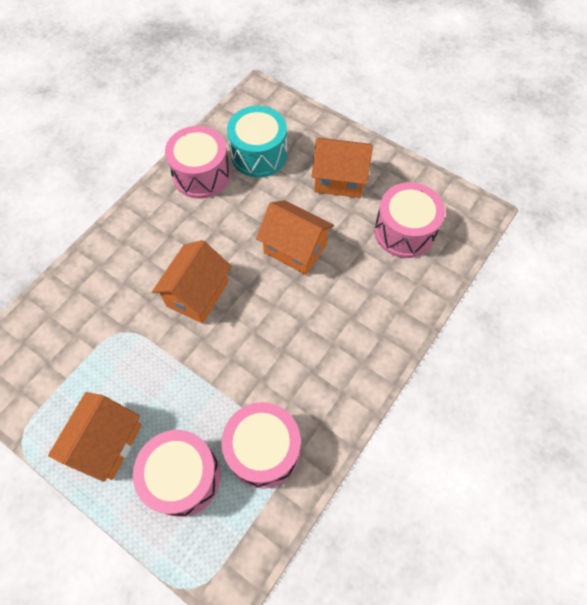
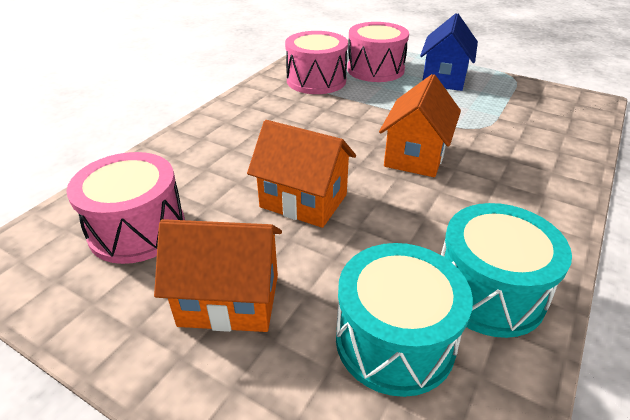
camera: 175 degrees right, 25 degrees down
orange house [48,392,142,482] -> blue house [420,13,478,91]
pink drum [165,126,230,199] -> turquoise drum [441,203,572,338]

